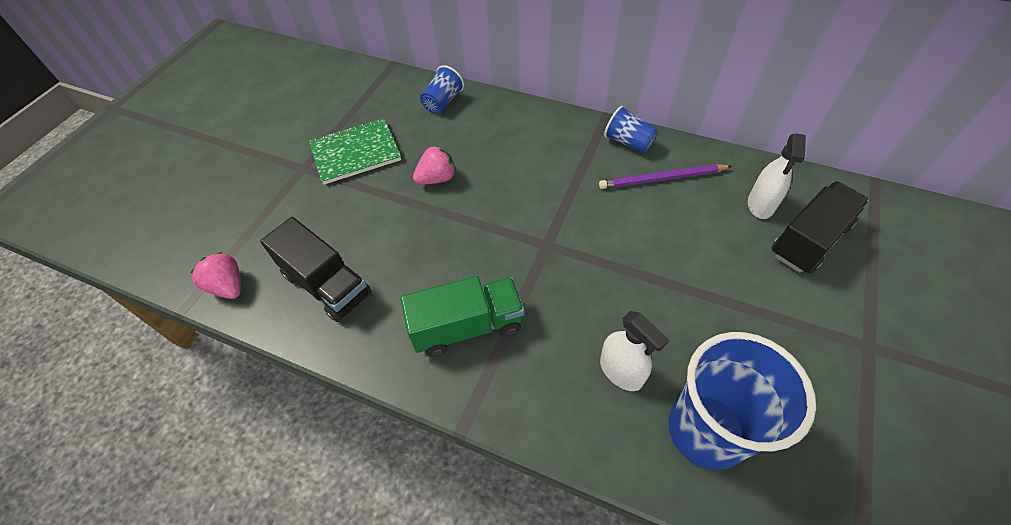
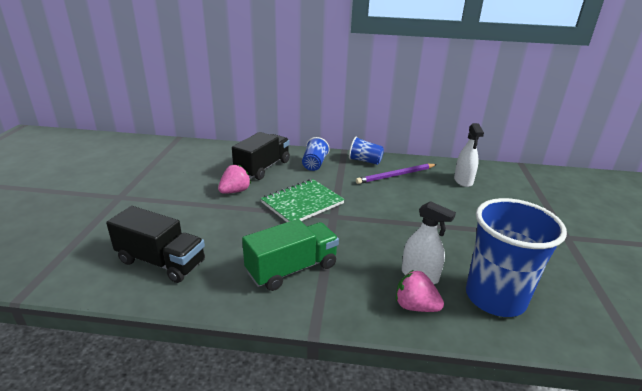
camera: 20 degrees left, 25 degrees down
pink strawberry [191,252,241,299] -> pink strawberry moved to [396,270,444,312]
green notebook [309,118,401,185] -> green notebook moved to [261,179,345,222]
blue cup [420,65,464,114] -> blue cup moved to [302,137,330,171]
black truck [771,181,869,274] -> black truck moved to [232,132,290,180]

